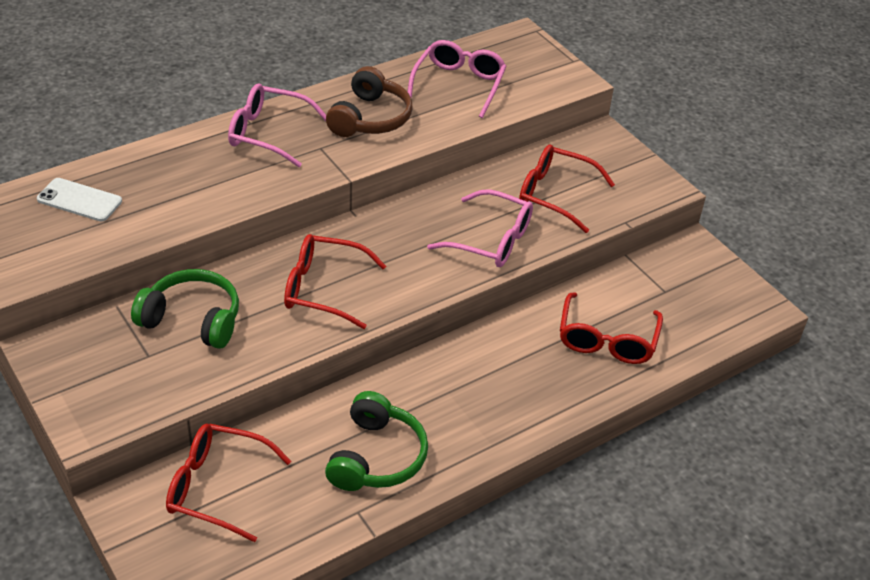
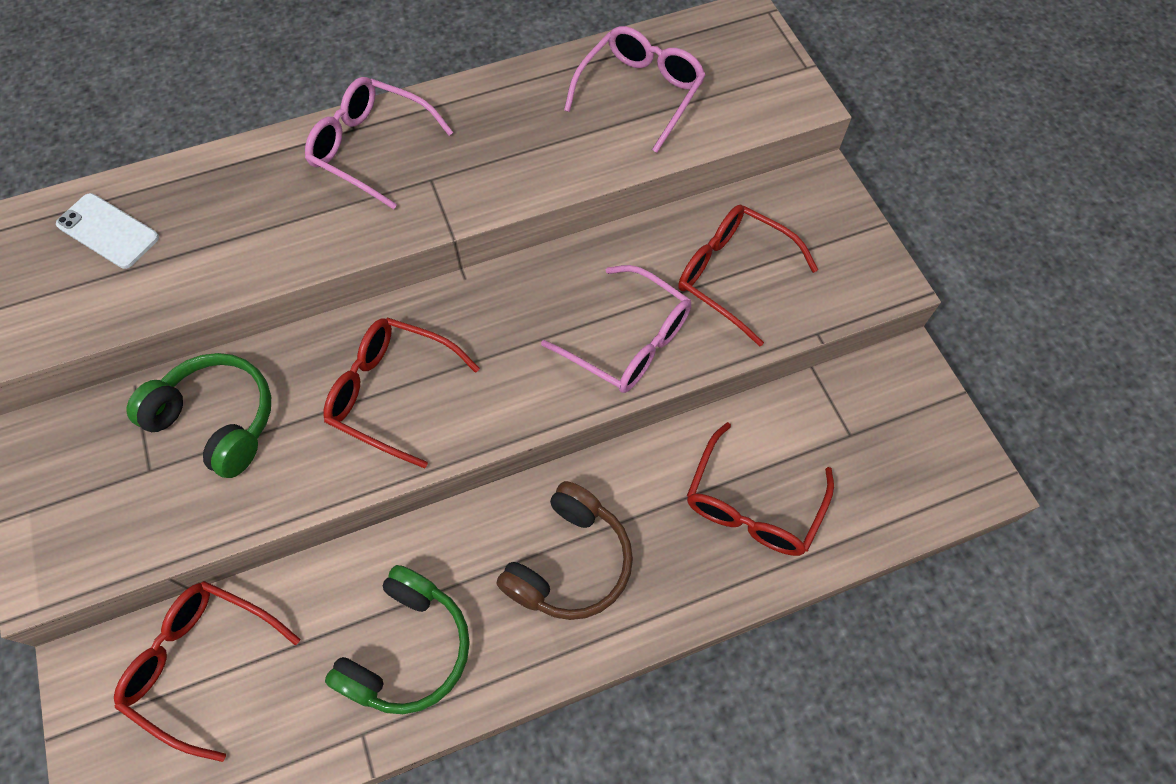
camera: 15 degrees right, 20 degrees up
brown headphones [326,66,413,137] -> brown headphones moved to [496,481,633,620]

